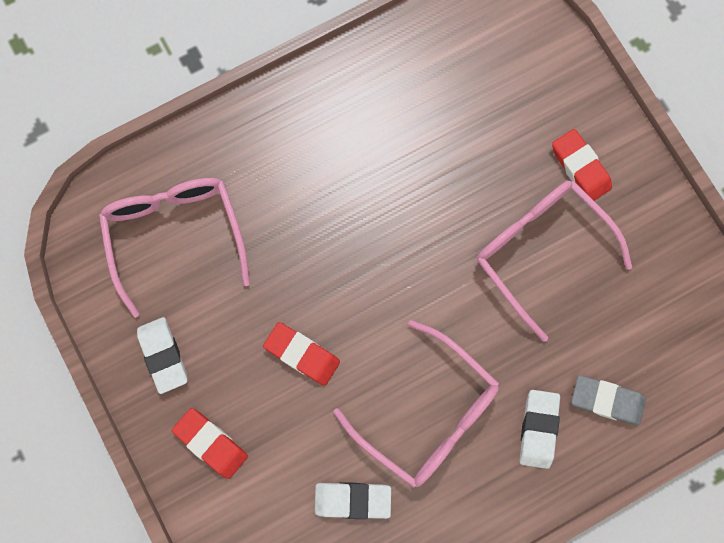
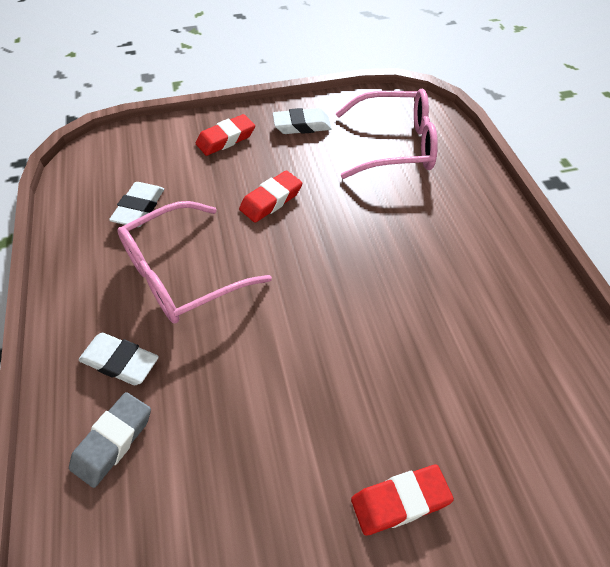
camera: 105 degrees right, 25 degrees down
pink glasses [476,181,632,342] -> none

